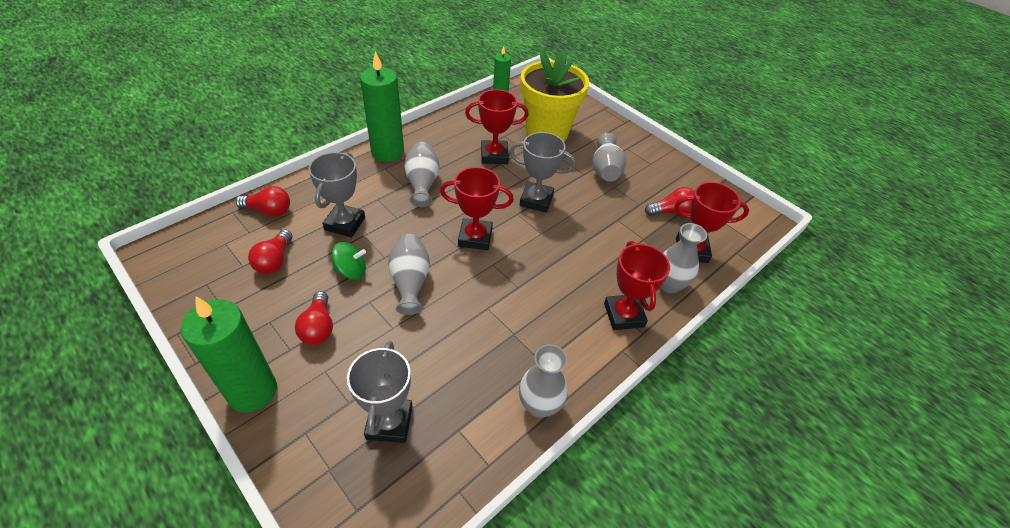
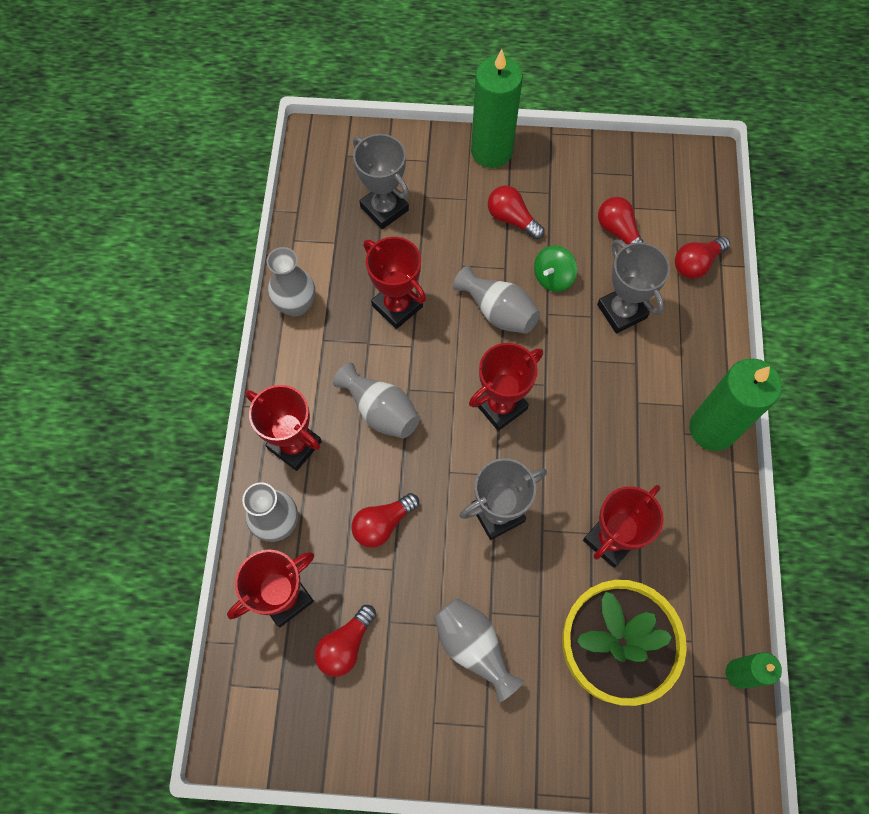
camera: 140 degrees right, 20 degrees up
grey vase [404,142,440,207] -> grey vase moved to [333,363,420,438]
none -> red light bulb [351,493,419,548]
none -> red trophy [363,237,426,329]

